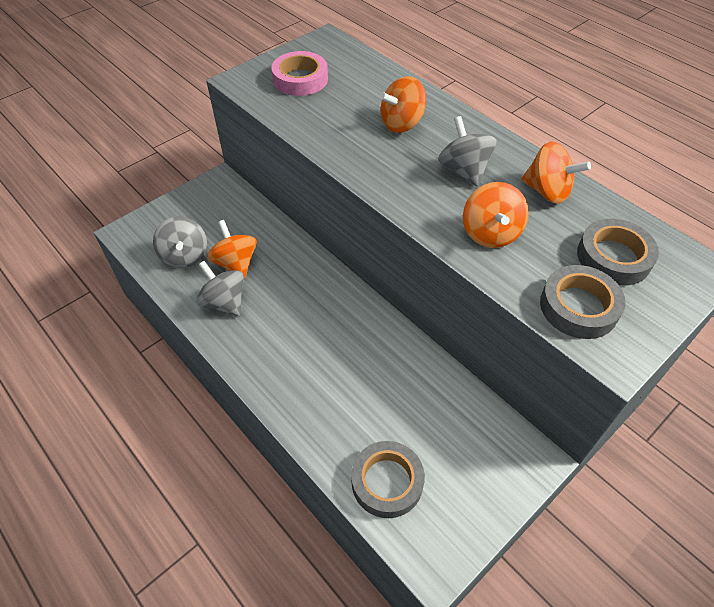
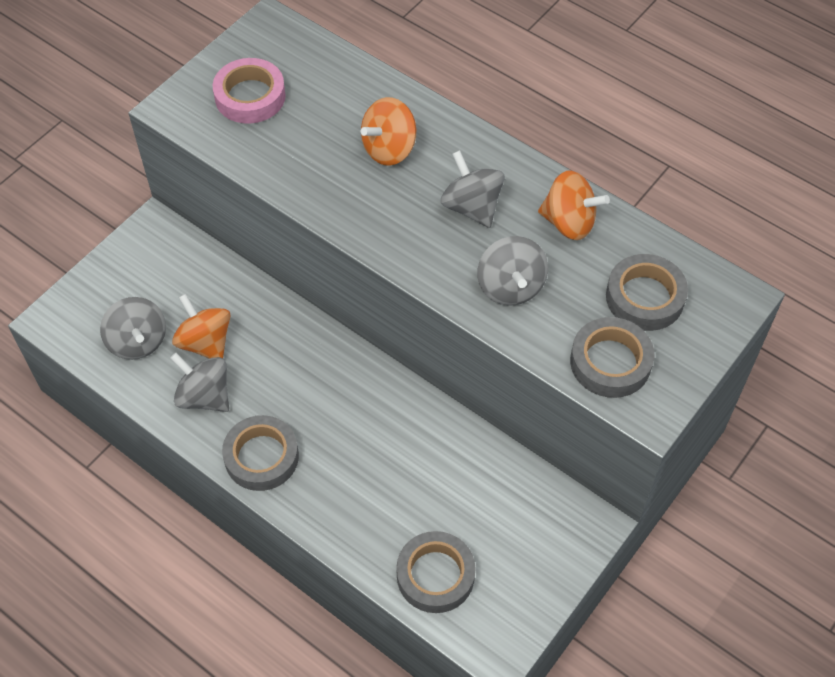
camera: 10 degrees left, 5 degrees up
orange spinning top [463,182,529,248] -> grey spinning top [477,236,548,306]
none -> grey tape [222,415,299,491]

